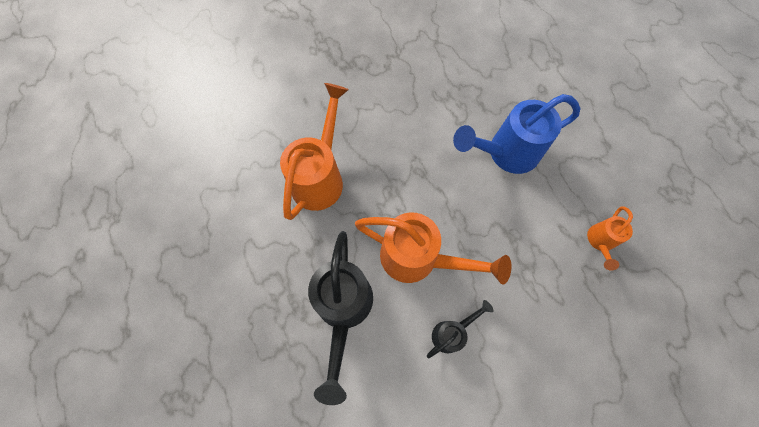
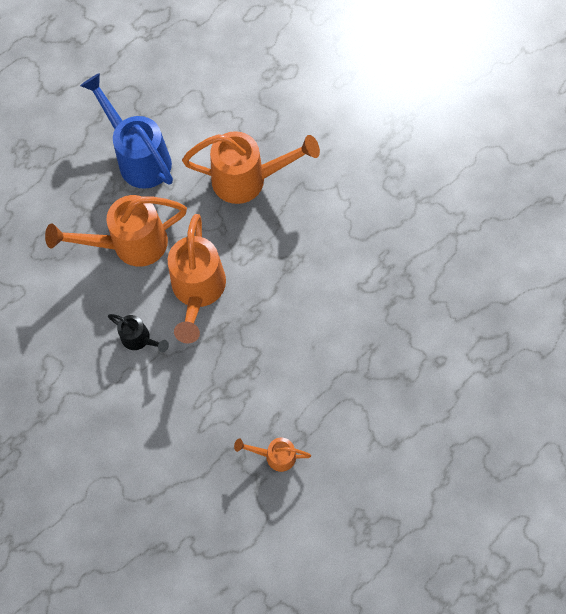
camera: 70 degrees right, 0 degrees up
black watering can [308,231,373,405] -> orange watering can [45,195,187,267]
blue watering can [453,94,581,174] -> blue watering can moved to [80,73,173,189]

